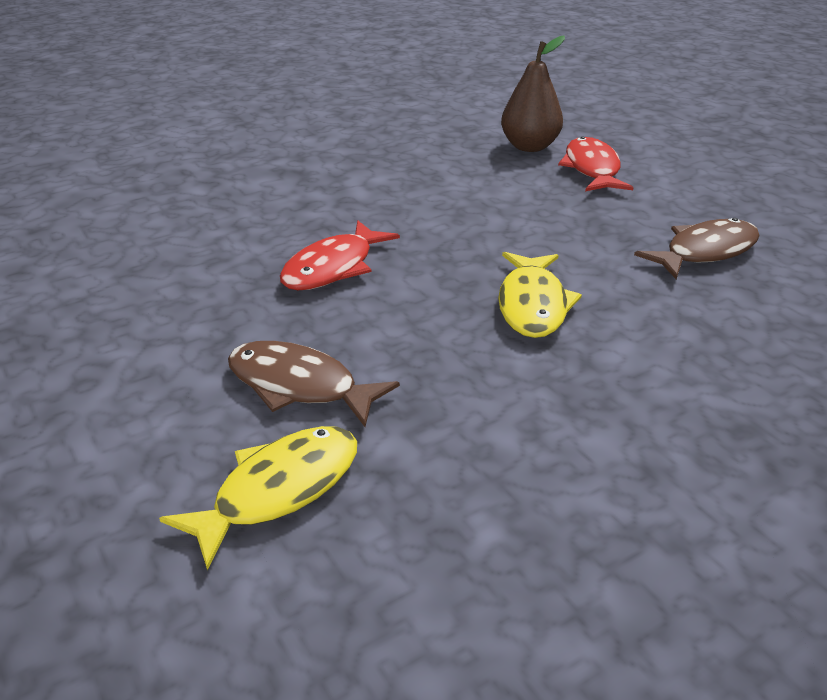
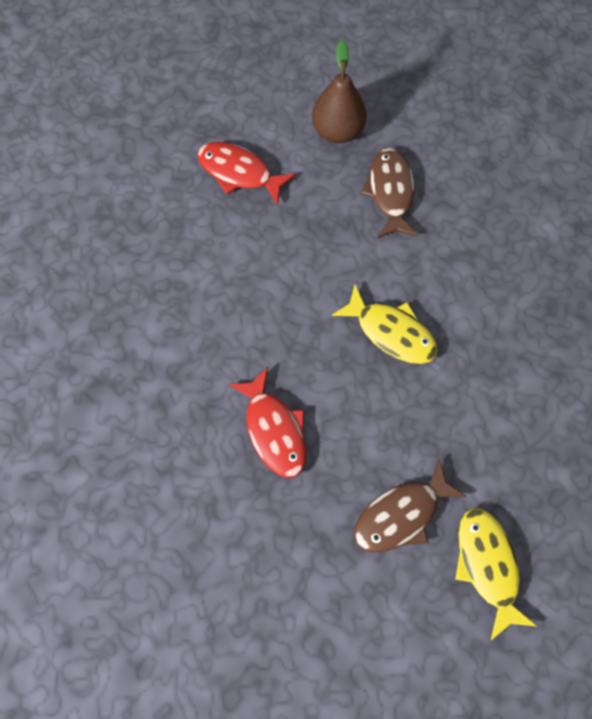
camera: 60 degrees left, 35 degrees up
brown pear [501,36,565,152] -> brown pear moved to [312,40,367,143]

